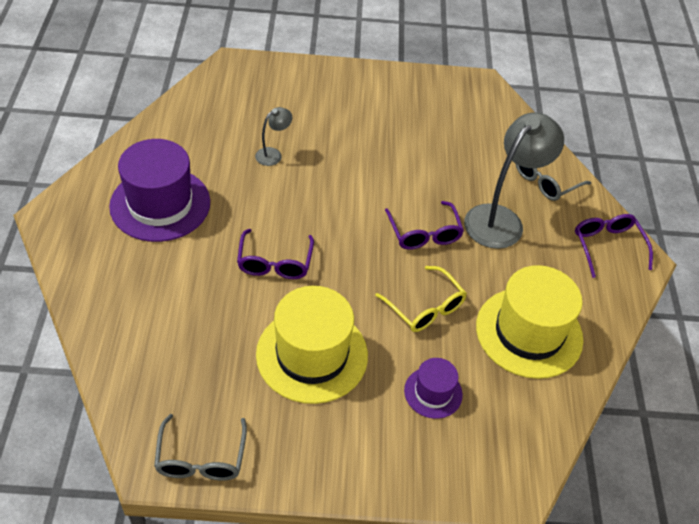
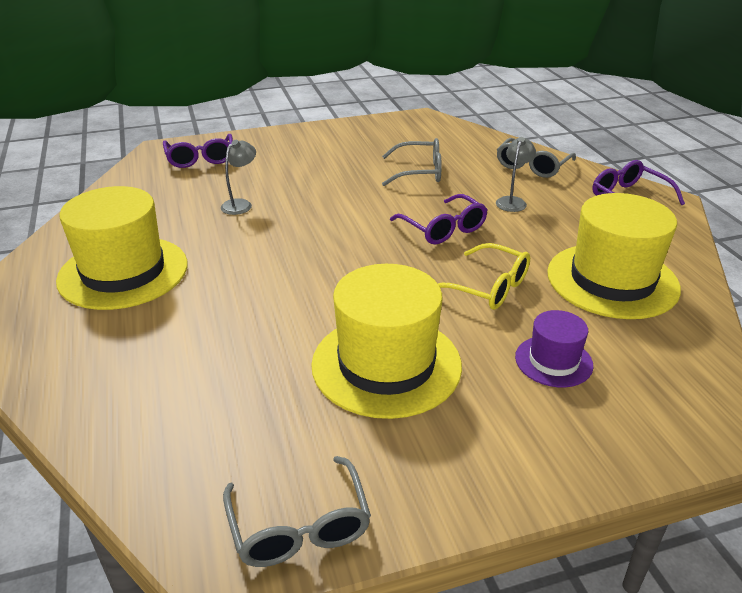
camera: 15 degrees left, 15 degrees down
purple hat [109,139,210,242] -> yellow hat [56,186,188,310]
purple glasses [237,229,314,279] -> purple glasses moved to [163,134,233,168]
grey lamp [464,112,564,249] -> grey lamp [496,137,536,212], size x0.47
none -> grey glasses [382,138,442,186]

